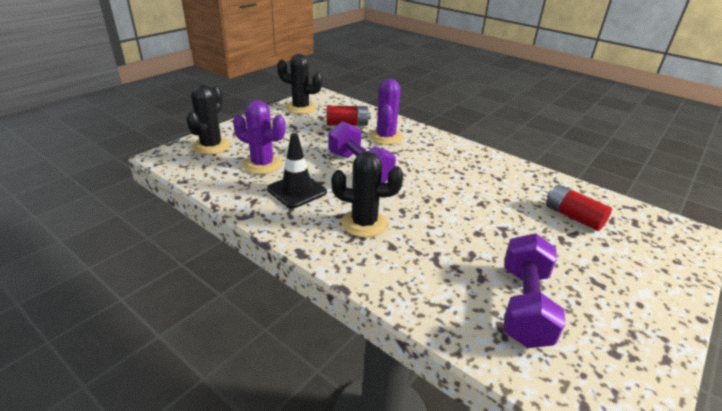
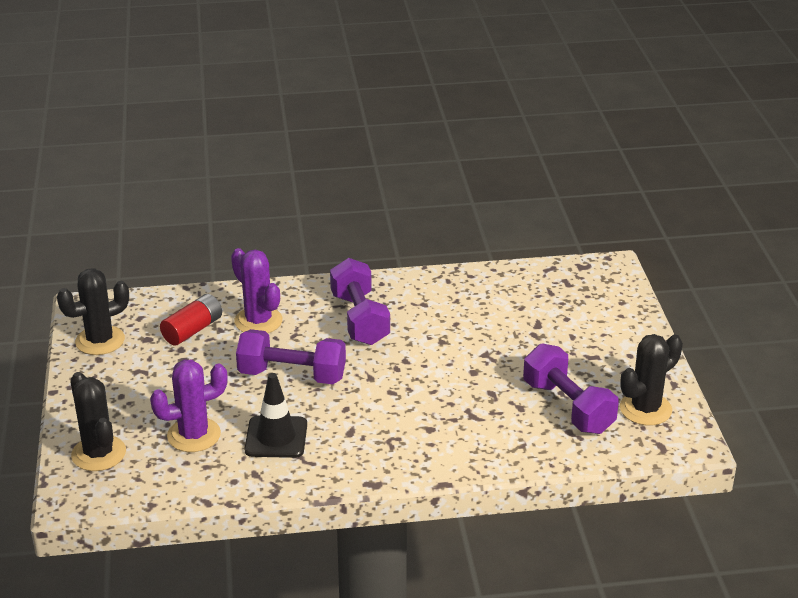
camera: 45 degrees left, 0 degrees up
black cactus [331,152,403,237] -> black cactus moved to [620,334,683,425]
red battery [546,184,612,231] -> none
none -> purple dumbbell [330,258,390,345]

